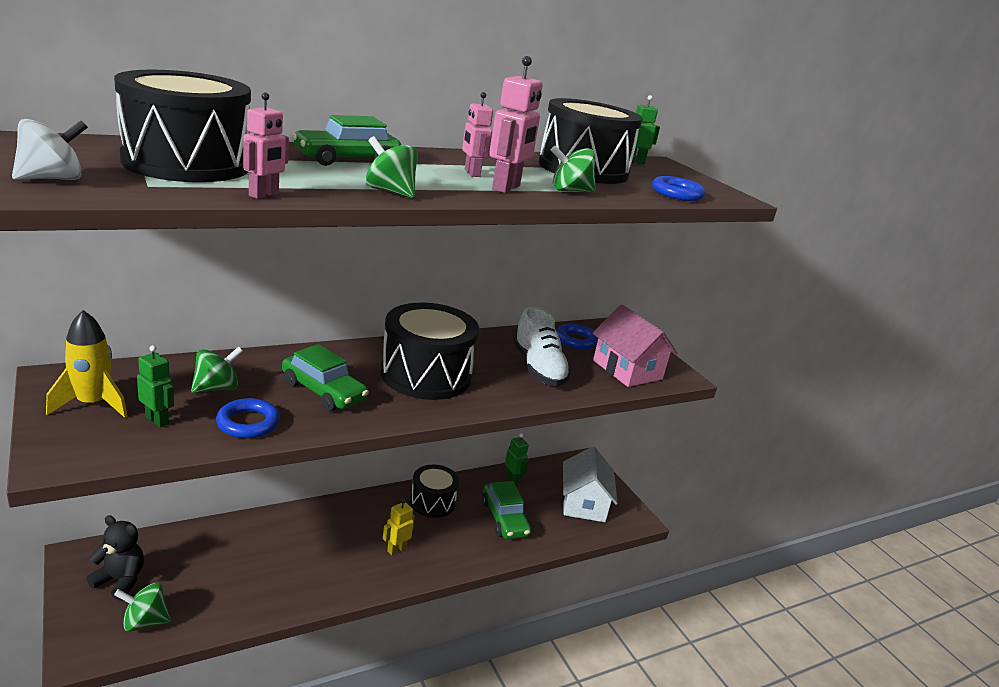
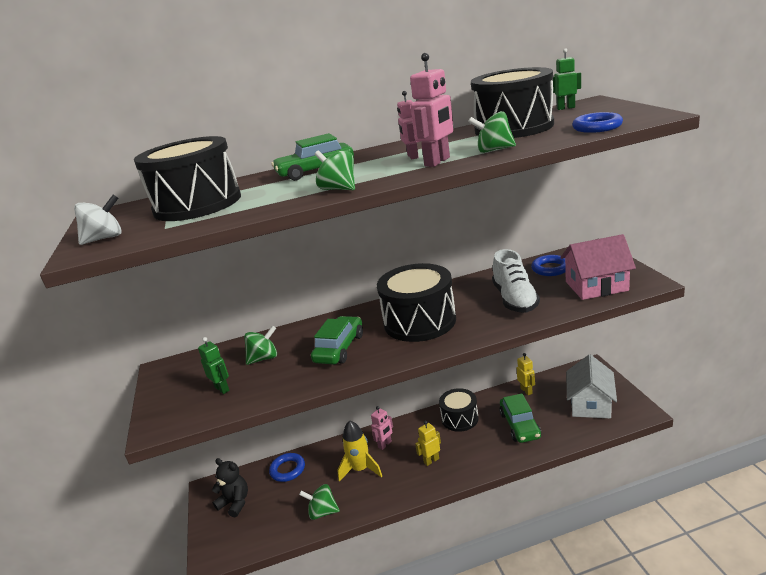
camera: 20 degrees right, 0 degrees up
yellow rocket [46,310,128,418] -> yellow rocket moved to [337,420,382,482]
green spinning top [114,583,171,632] -> green spinning top moved to [299,484,340,520]
blue ring [216,398,280,438] -> blue ring moved to [269,453,305,482]
pink robot [243,92,289,199] -> pink robot moved to [371,406,393,450]
green car [282,344,369,411] -> green car turned 120 degrees counterclockwise [311,316,363,365]
green robot [505,433,529,484] -> yellow robot [517,353,535,395]
pink house [593,305,678,387] -> pink house turned 75 degrees counterclockwise [560,234,636,300]

